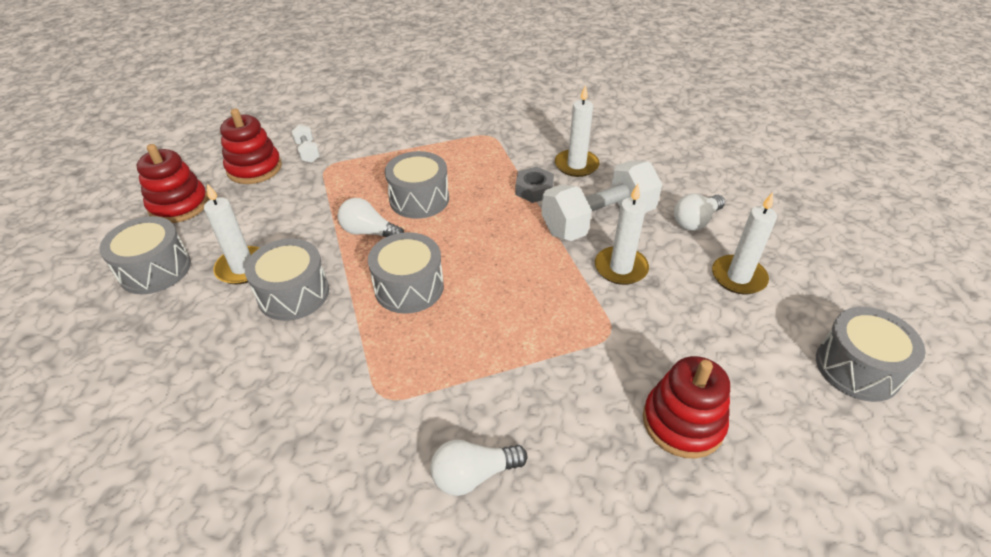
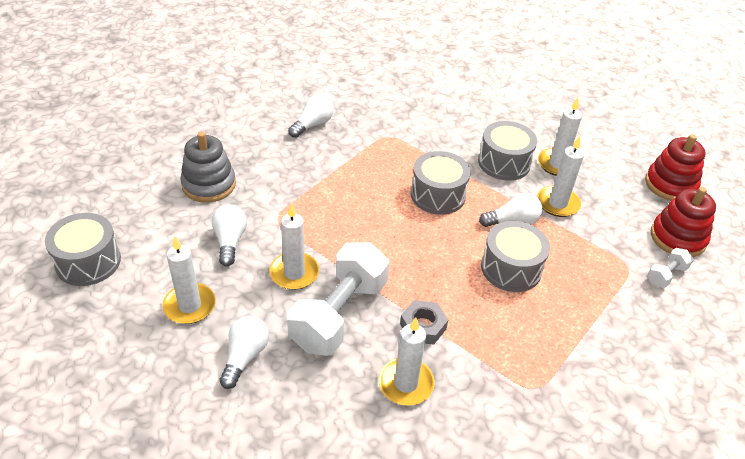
camera: 145 degrees right, 0 degrees up
grey drum [99,216,191,294] -> none
white dumbbell [291,124,320,163] -> white dumbbell turned 75 degrees counterclockwise [647,248,694,288]
red stacking toy [643,356,730,458] -> grey stacking toy [180,132,236,203]
none -> white light bulb [212,205,247,266]
none -> white candle [537,136,584,217]

